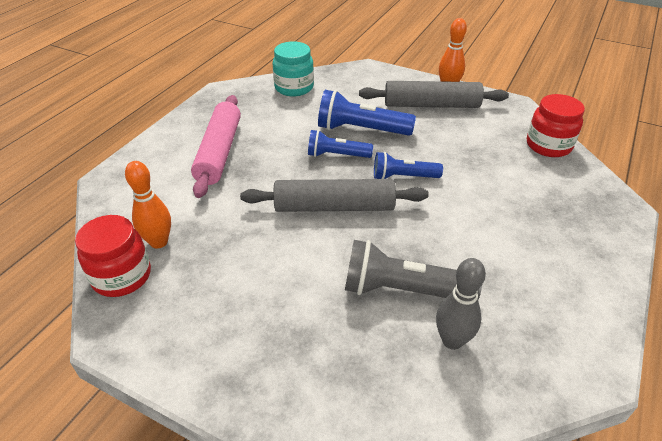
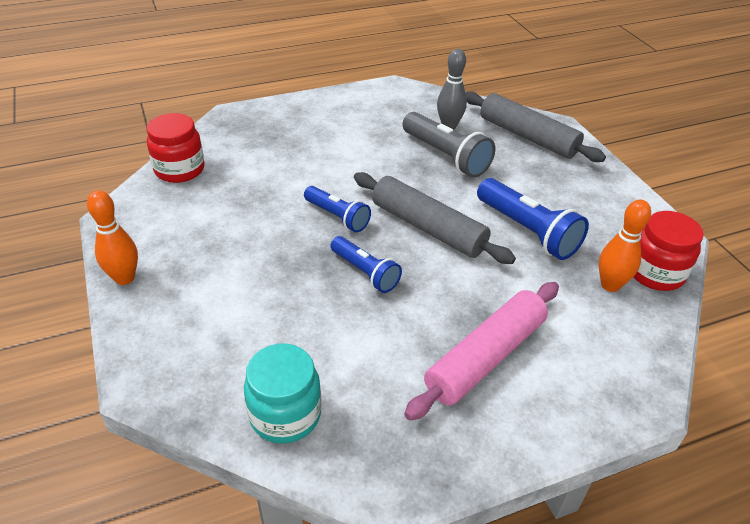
camera: 140 degrees left, 0 degrees up
blue flashlight [318,90,416,136] -> blue flashlight moved to [477,178,589,260]
grey rolling pin [359,81,509,108] -> grey rolling pin moved to [465,91,606,162]

